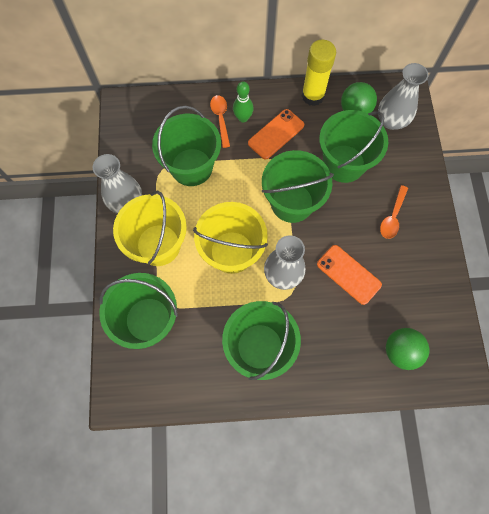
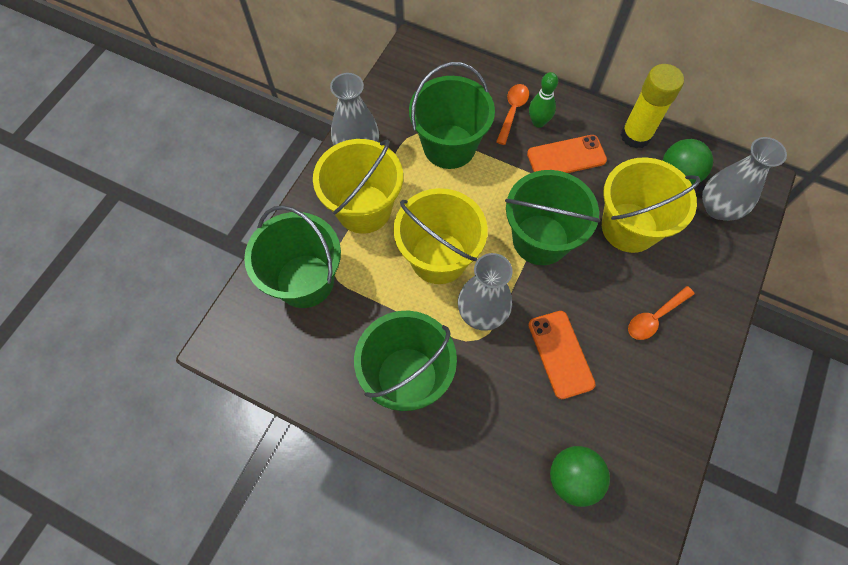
camera: 30 degrees right, 5 degrees down
green bucket [319,110,388,183] -> yellow bucket [602,157,701,253]

